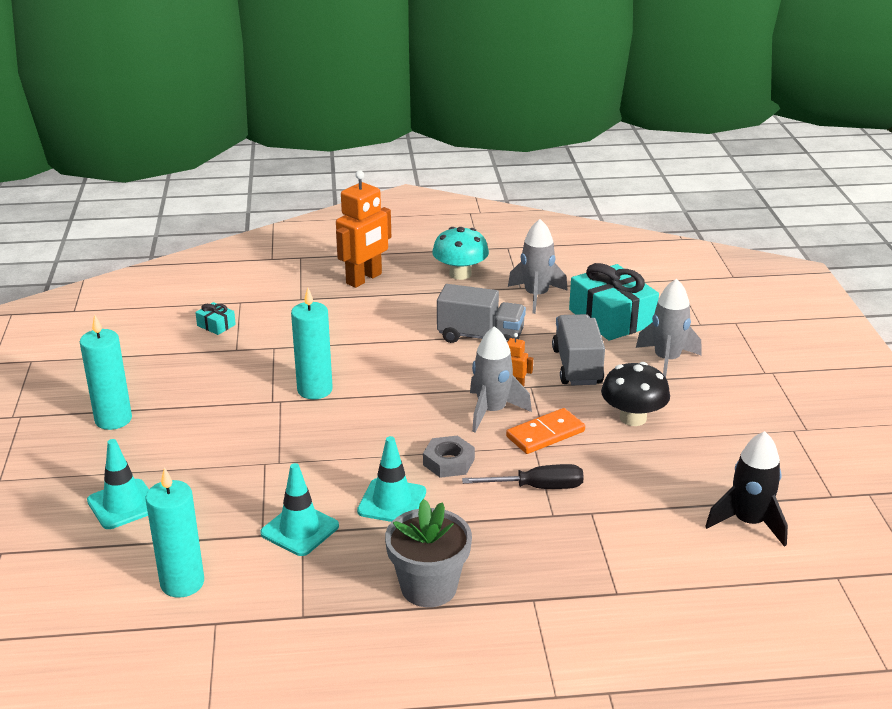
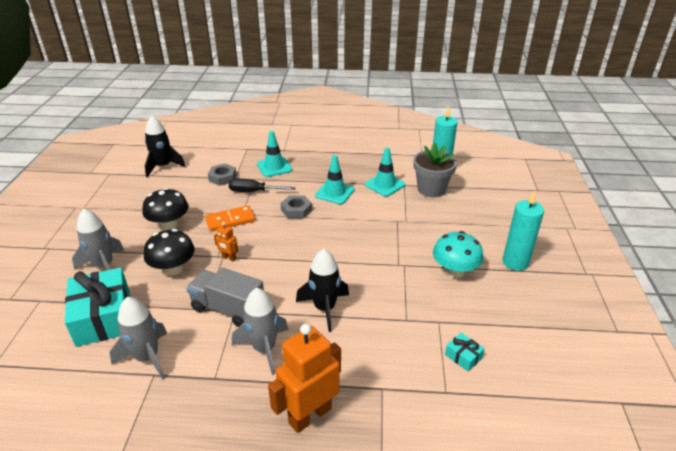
camera: 170 degrees left, 5 degrees up
turquoise traffic cone [87,439,149,529] -> turquoise traffic cone moved to [257,131,292,177]
turquoise candle [291,288,333,399] -> none
grey flower pot [385,499,472,607] -> grey flower pot moved to [414,143,457,197]
turquoise mushroom [432,227,489,280] -> turquoise mushroom moved to [433,231,483,278]
grey rocket [470,326,532,432] -> grey rocket moved to [232,288,288,375]
grey truck [552,314,605,385] -> black mushroom [144,229,195,276]
none -> grey nut [208,164,237,186]
none -> black rocket [296,249,349,332]

